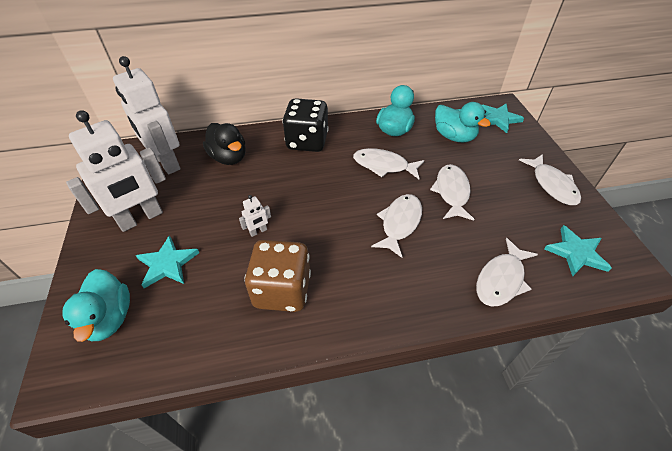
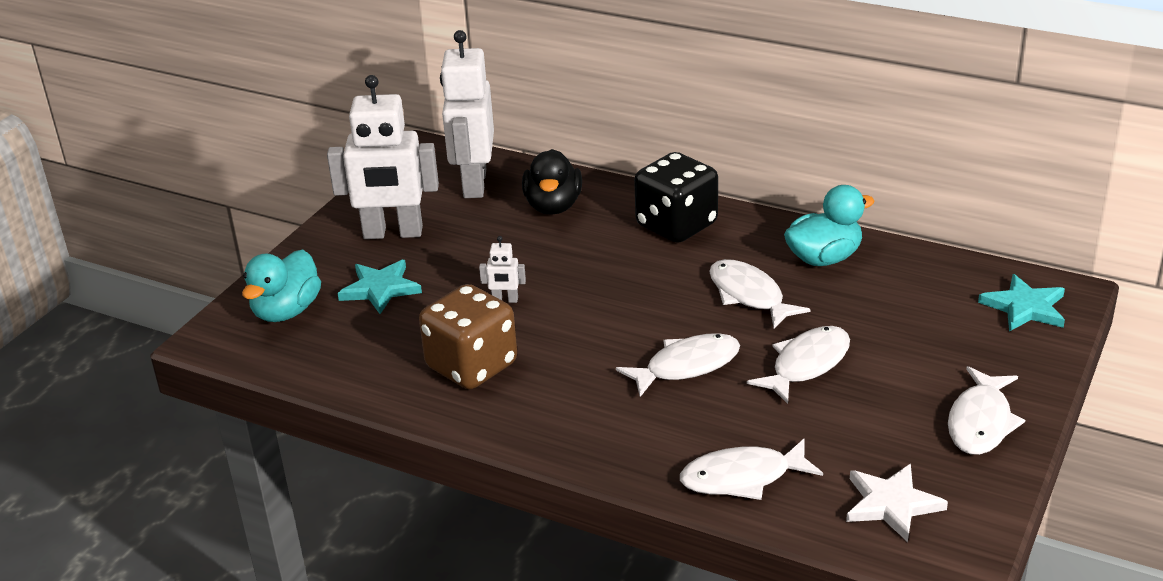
camera: 40 degrees right, 15 degrees down
turquoise duck [435,102,491,143] -> none
turquoise star [544,225,612,276] -> white star [846,464,948,542]

